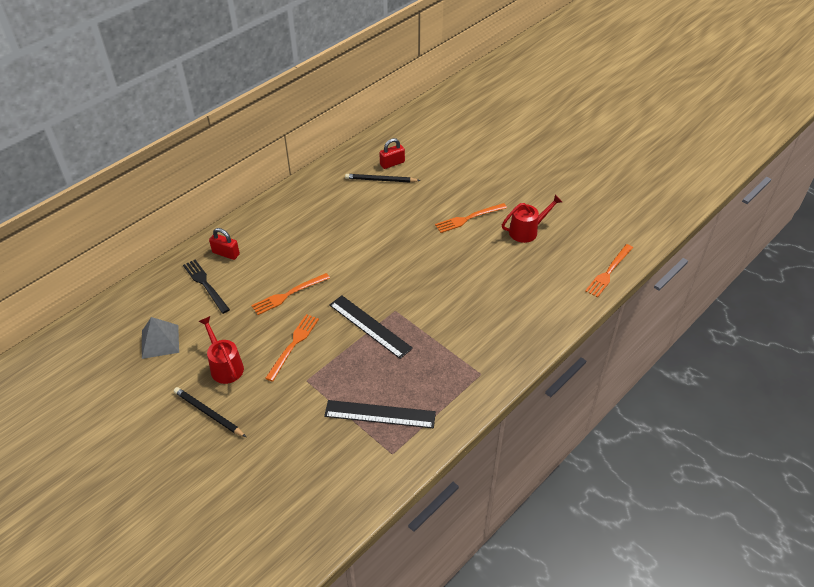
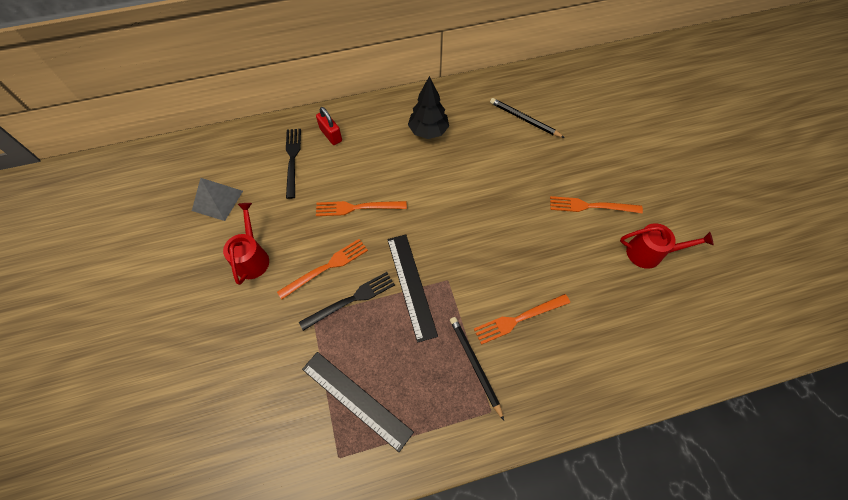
camera: 30 degrees right, 15 degrees up
black pencil [174,387,246,437] -> black pencil moved to [450,317,504,420]
red padlock [379,138,405,169] -> none
orange fork [585,244,633,298] -> orange fork moved to [474,294,570,345]
none -> black fork [299,272,395,331]
none -> black tree [408,76,449,139]

